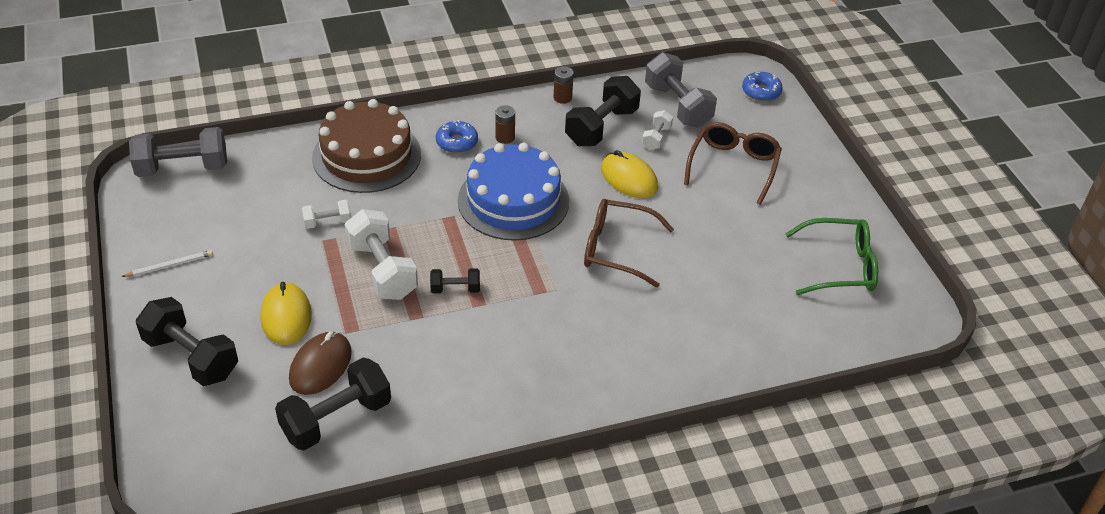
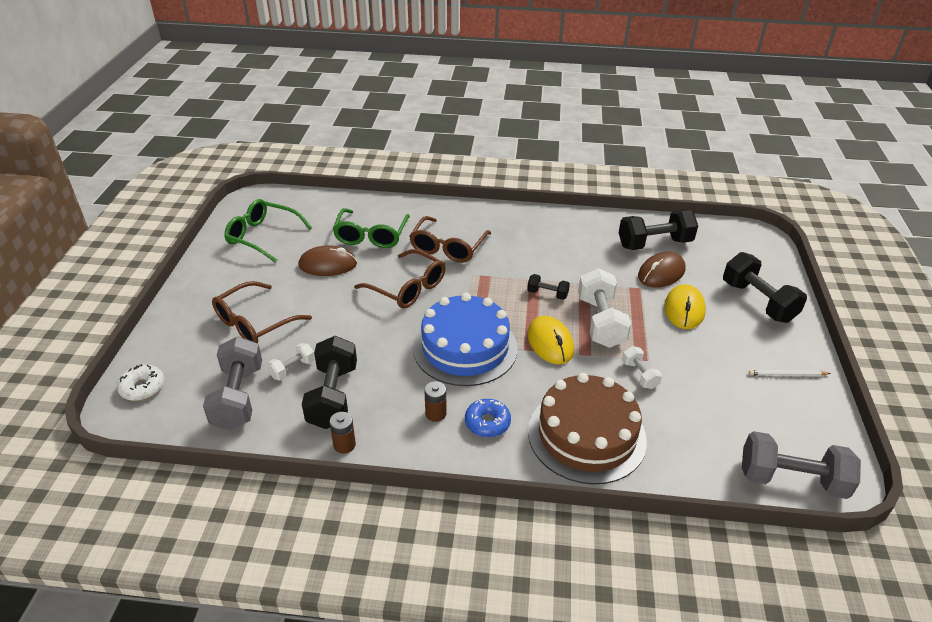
camera: 155 degrees left, 5 degrees down
white dumbbell [302,200,352,229] -> white dumbbell turned 60 degrees clockwise [622,346,662,389]
black dumbbell [565,76,641,146] -> black dumbbell turned 60 degrees counterclockwise [302,336,357,429]
yellow mouse [601,150,658,198] -> yellow mouse moved to [528,316,574,365]
blue donut [742,72,783,102] -> white donut [117,364,165,401]
none -> brown mouse [298,245,357,276]
none -> green glasses [333,208,410,248]
none -> brown glasses [409,216,491,263]

